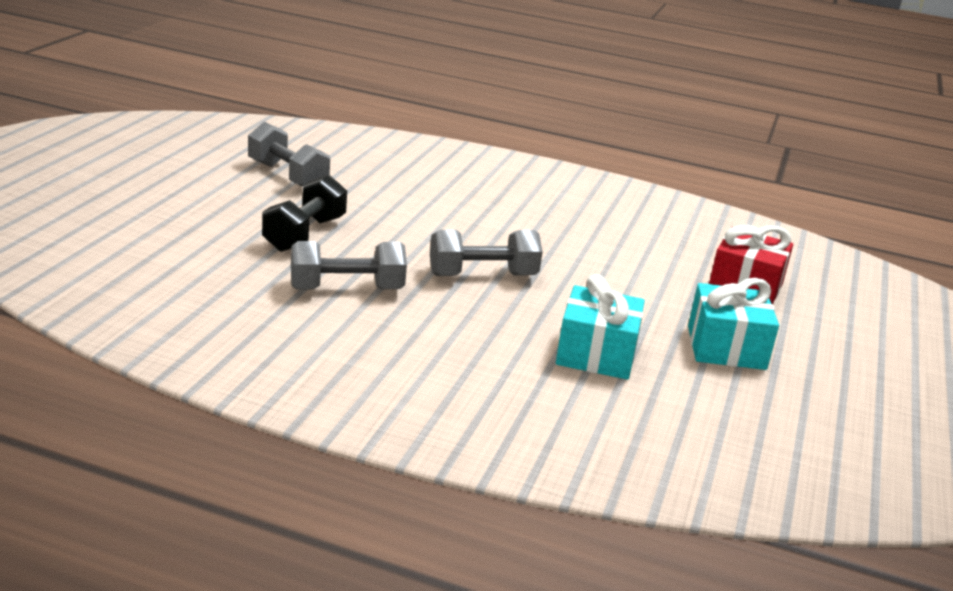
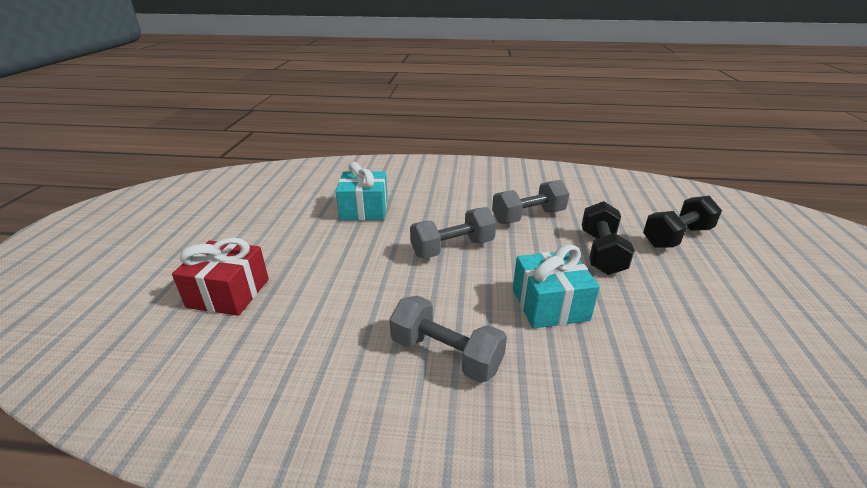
camera: 170 degrees right, 5 degrees up
grey dumbbell [248,122,330,187] -> grey dumbbell moved to [390,295,507,383]
turquoise gift [688,278,779,370] -> turquoise gift moved to [513,245,600,328]
none -> black dumbbell [643,196,722,248]

